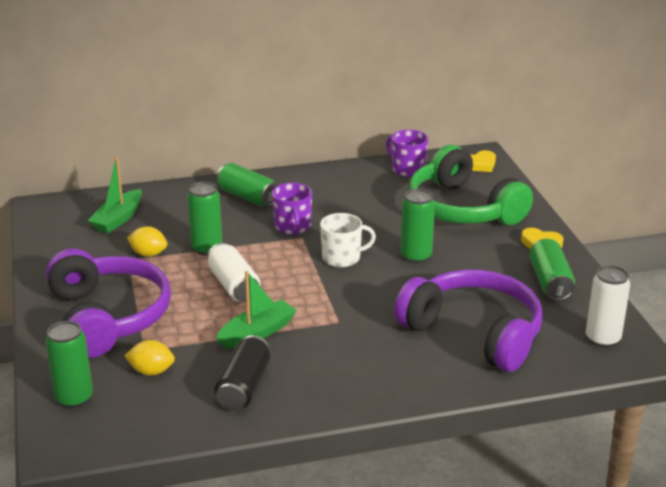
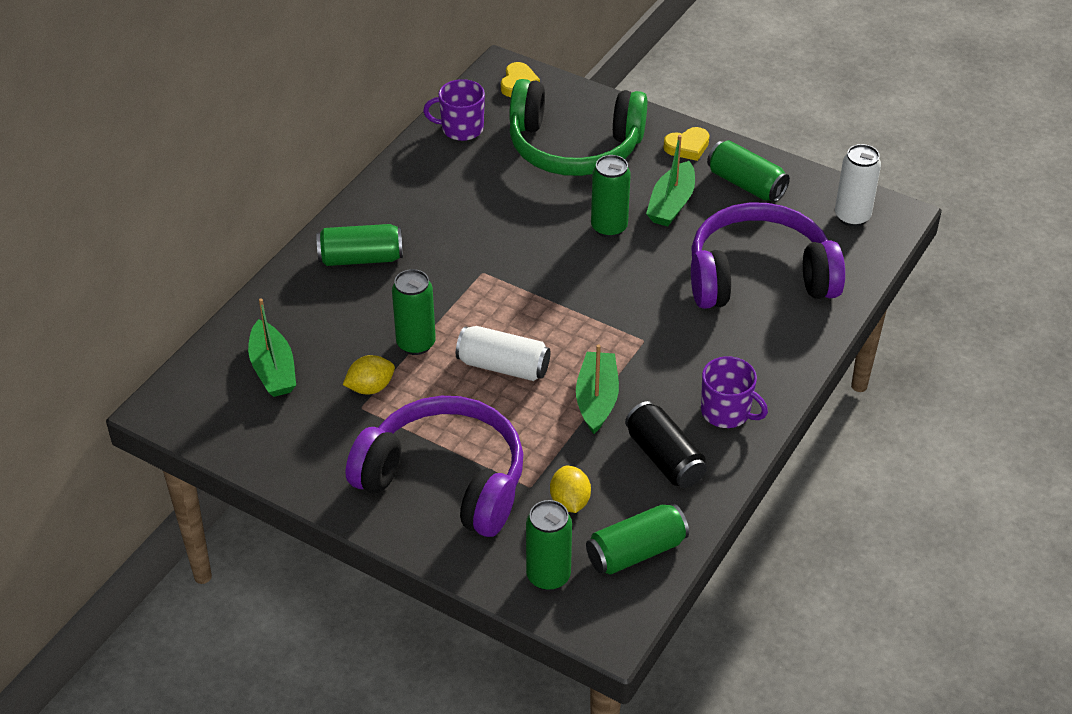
camera: 45 degrees left, 15 degrees up
yellow lemon [125,340,175,375] -> yellow lemon turned 60 degrees counterclockwise [550,466,591,513]
purple mug [272,183,312,235] -> purple mug moved to [701,356,768,428]
white mug [320,213,376,267] -> none
none -> green can [586,503,689,575]
none -> green boat [646,135,695,227]

